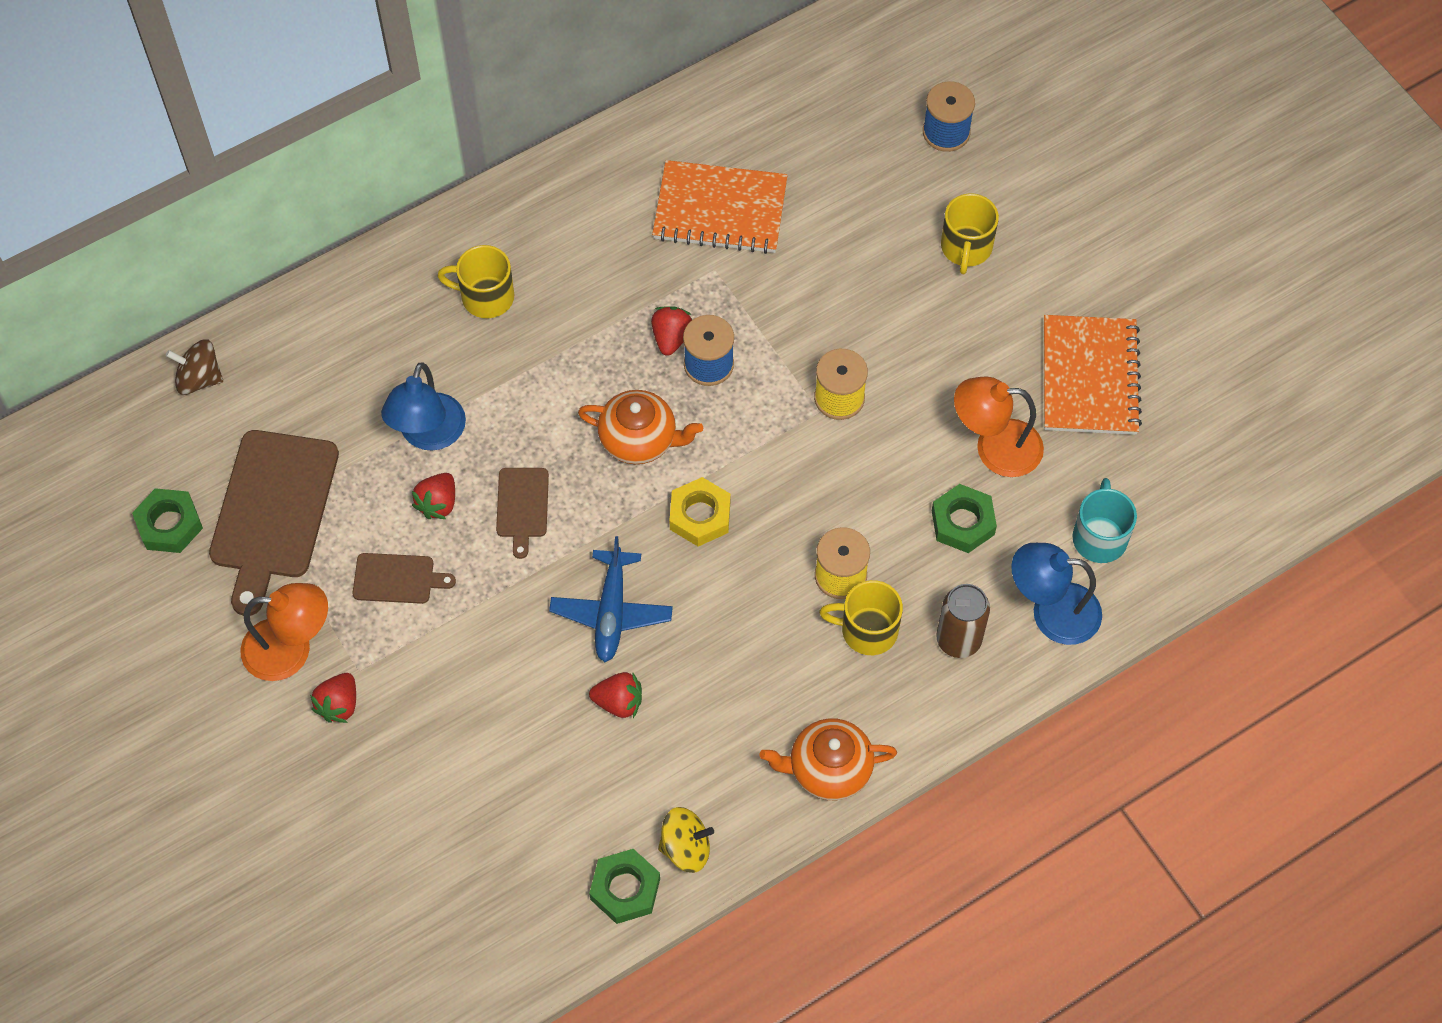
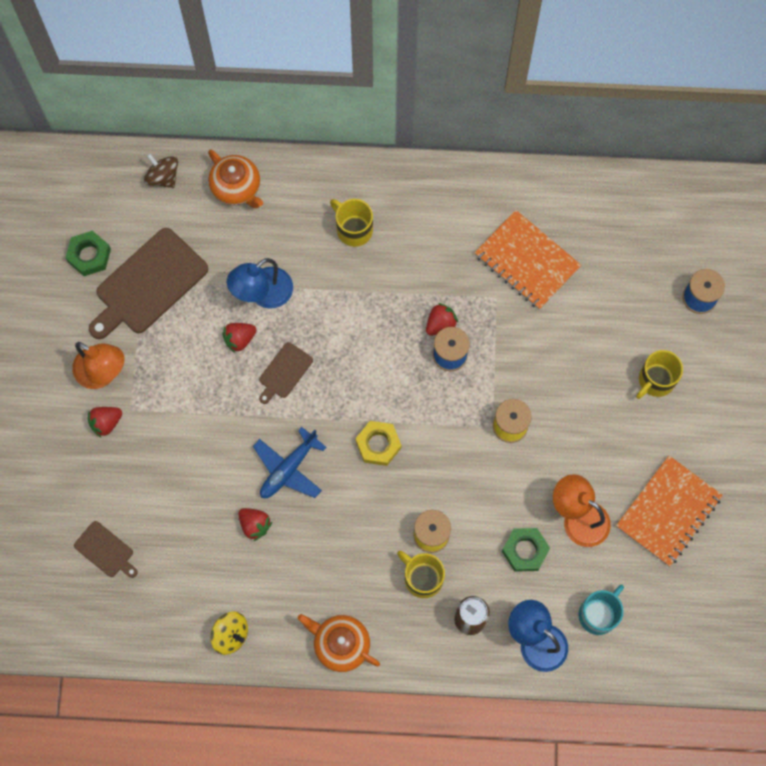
camera: 35 degrees right, 10 degrees up
brown cutting board [353,553,456,604] -> brown cutting board moved to [74,521,138,578]
orange teapot [578,390,703,464] -> orange teapot moved to [208,150,263,208]
green nut [589,849,660,924] -> none

